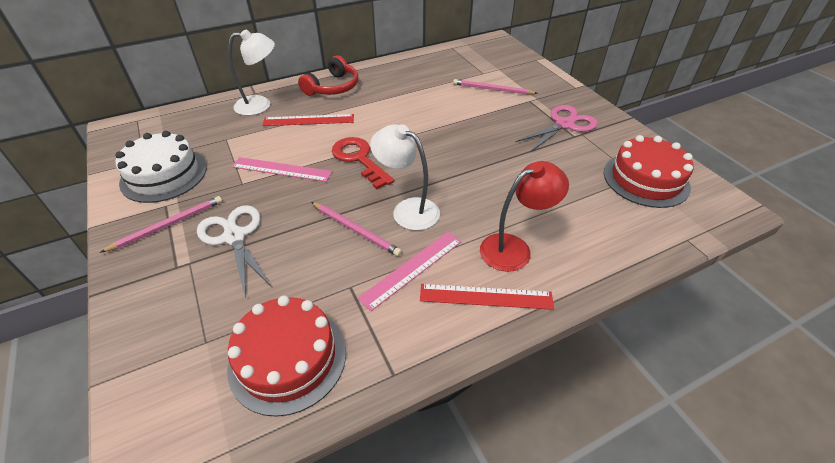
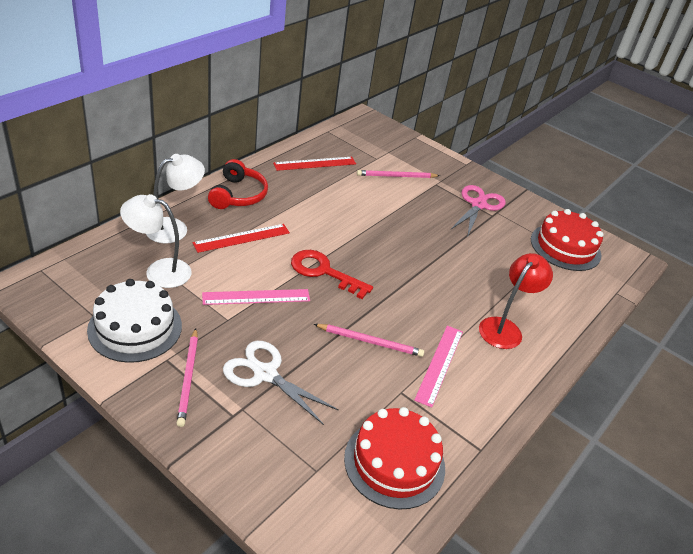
camera: 30 degrees left, 5 degrees down
pink pencil [100,196,222,253] -> pink pencil turned 150 degrees clockwise [176,328,198,427]
white lamp [370,124,440,230] -> white lamp moved to [120,194,191,288]
red ruler [420,284,554,310] -> red ruler moved to [273,157,356,171]

